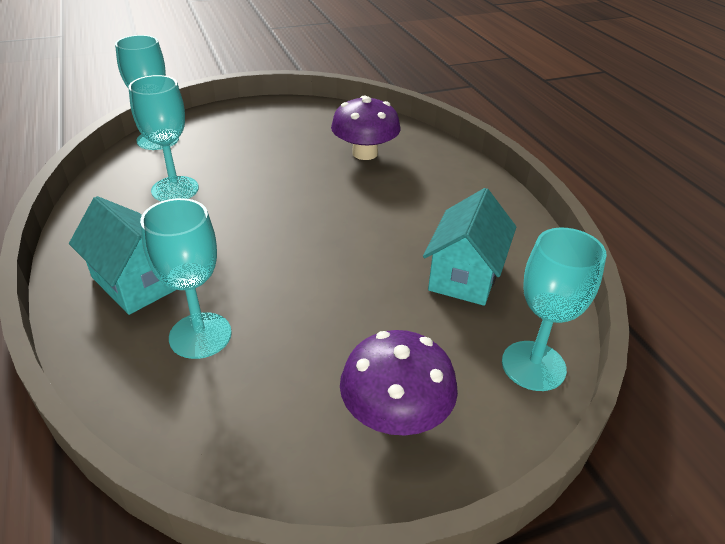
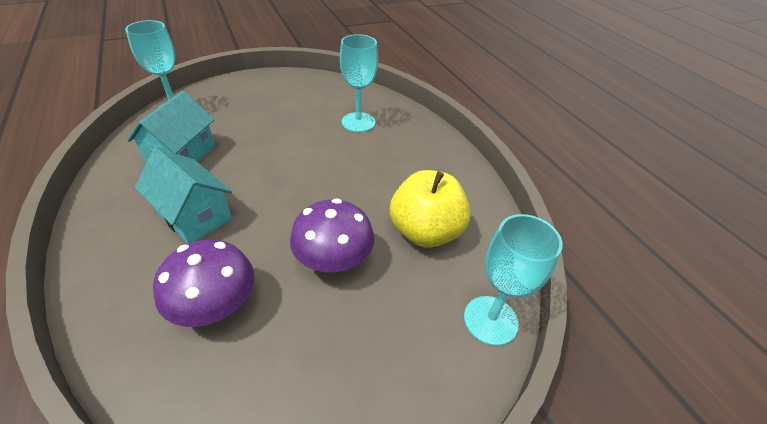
camera: 175 degrees right, 5 degrees up
turquoise house [69,196,175,315] -> turquoise house moved to [135,148,232,244]
turquoise goblet [128,75,199,201] -> yellow apple [390,170,471,248]
purple mushroom [340,330,458,435] -> purple mushroom moved to [290,198,374,272]

